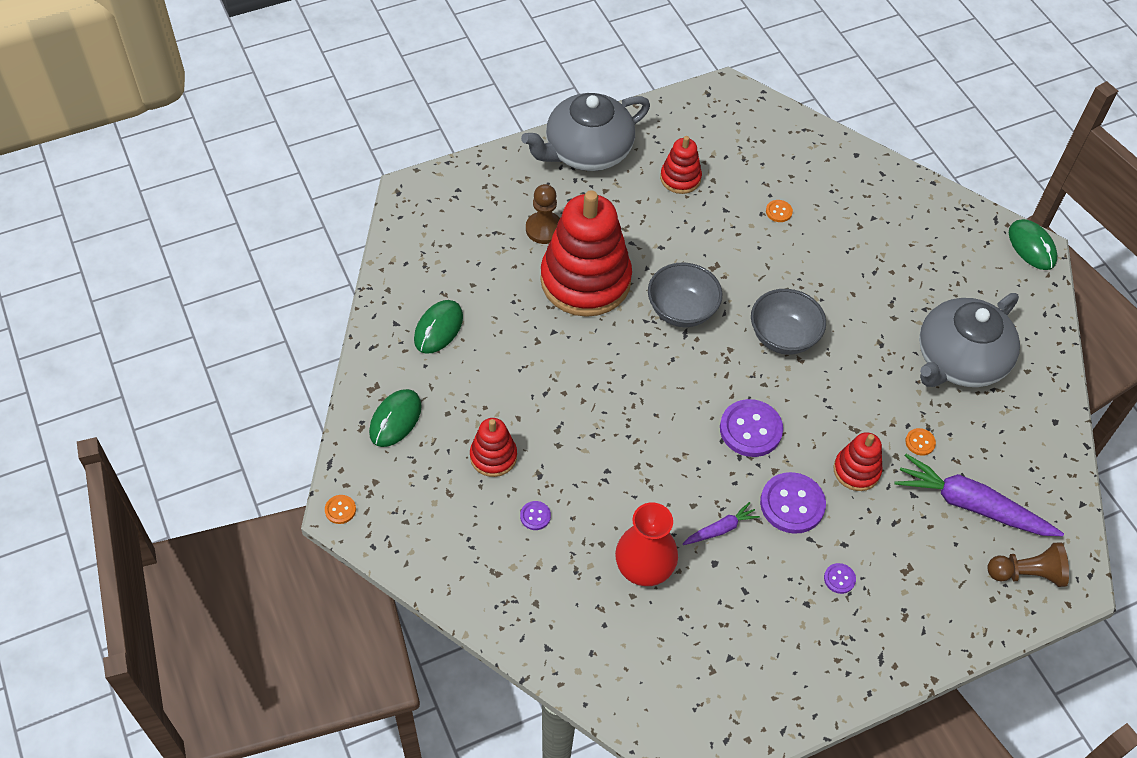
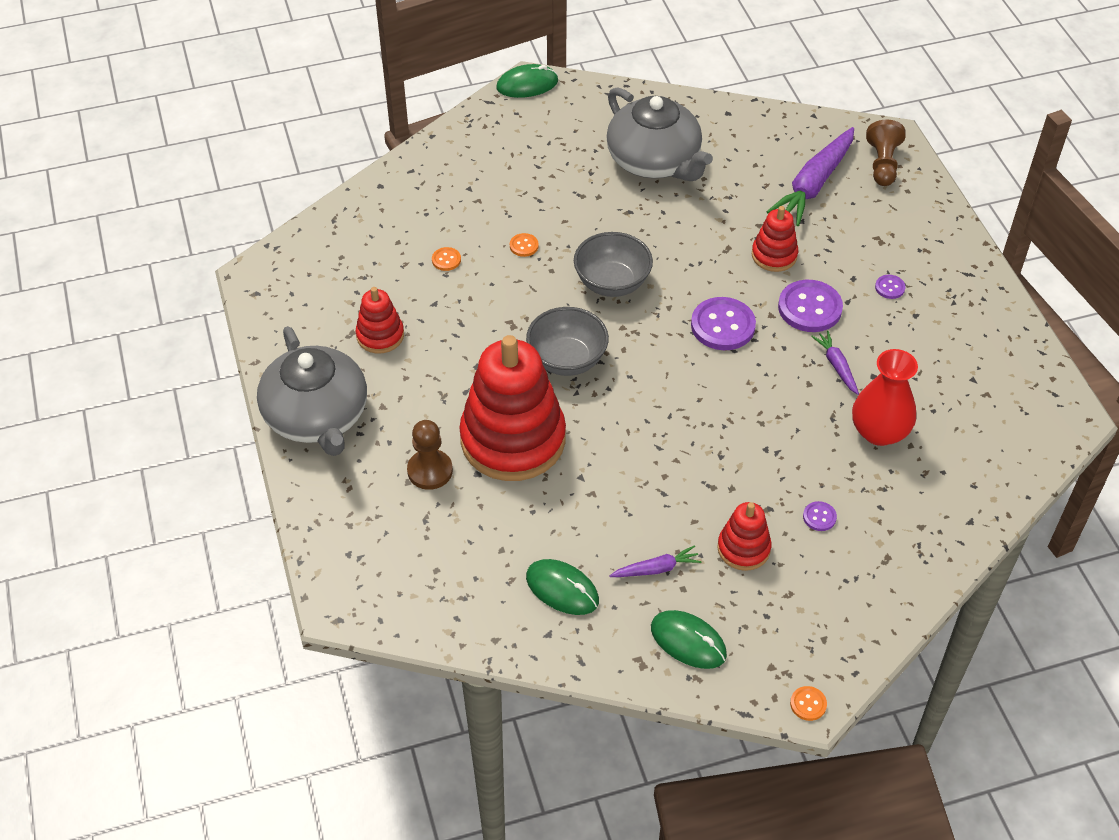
camera: 80 degrees left, 5 degrees down
orange button [905,428,936,456] -> orange button moved to [510,233,539,257]
none -> purple carrot [609,545,701,577]

